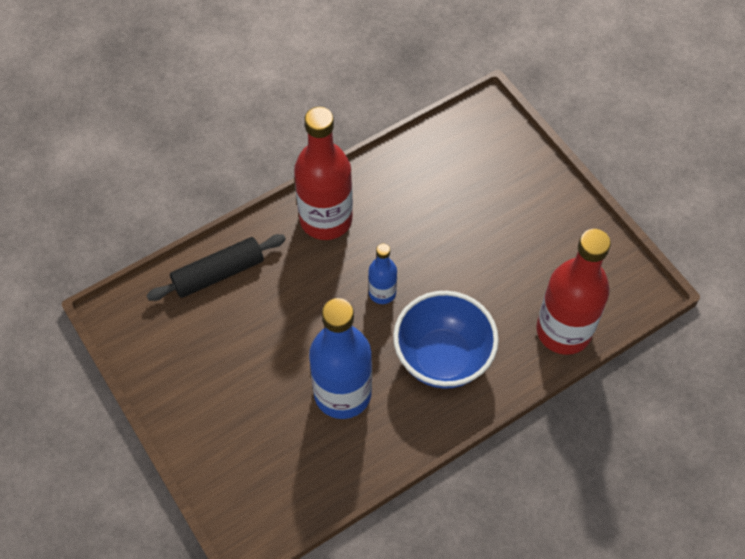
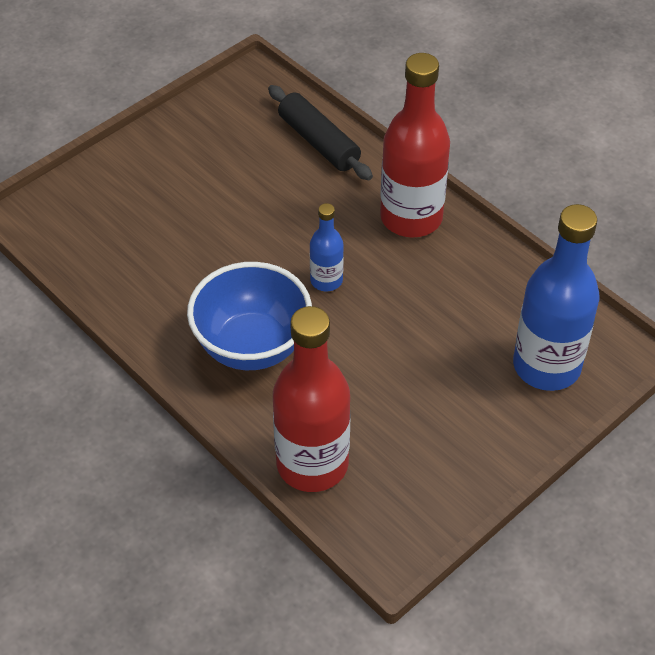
camera: 80 degrees right, 10 degrees down
blue bottle [309,298,372,419] -> blue bottle moved to [513,204,600,391]

